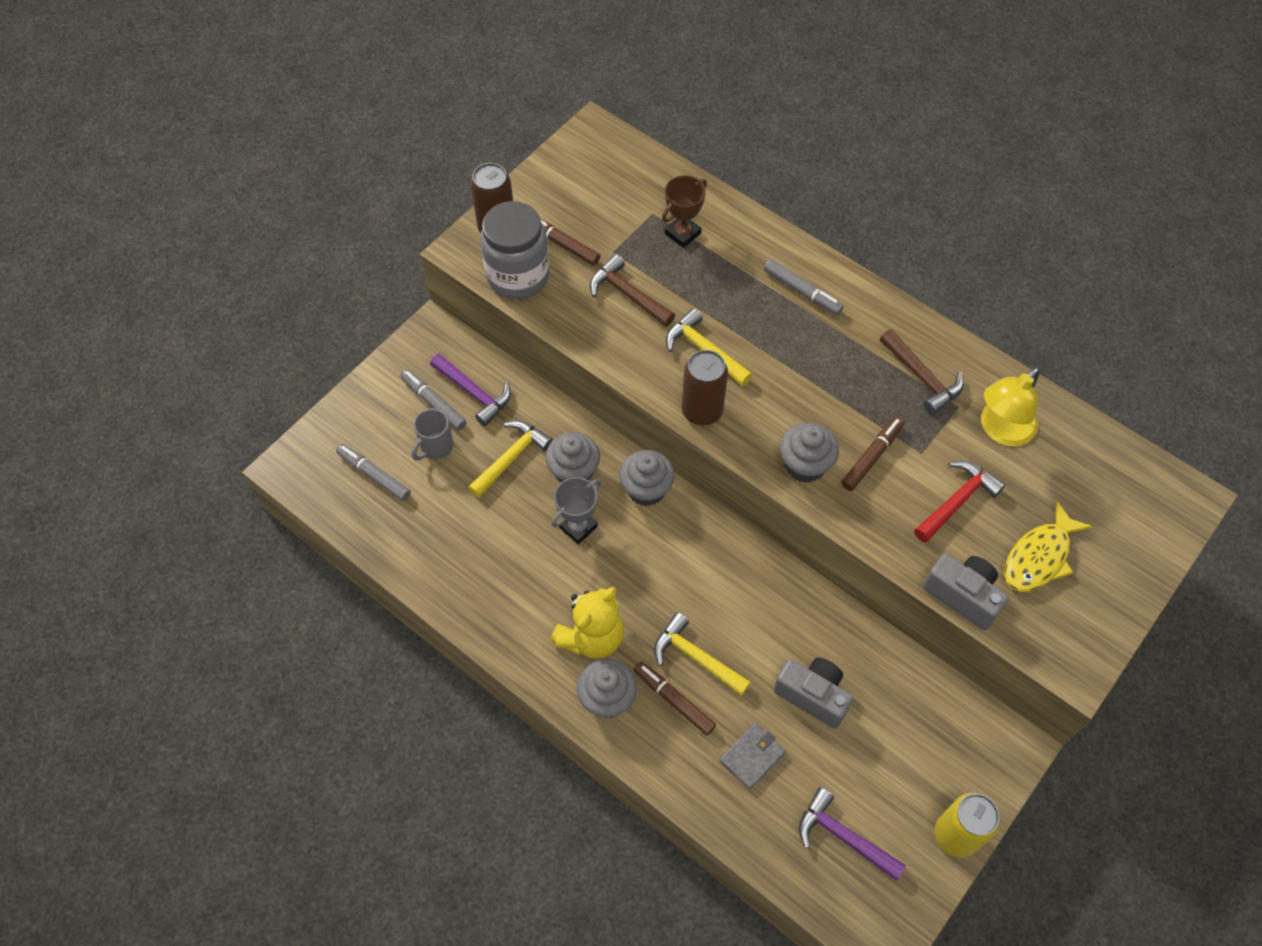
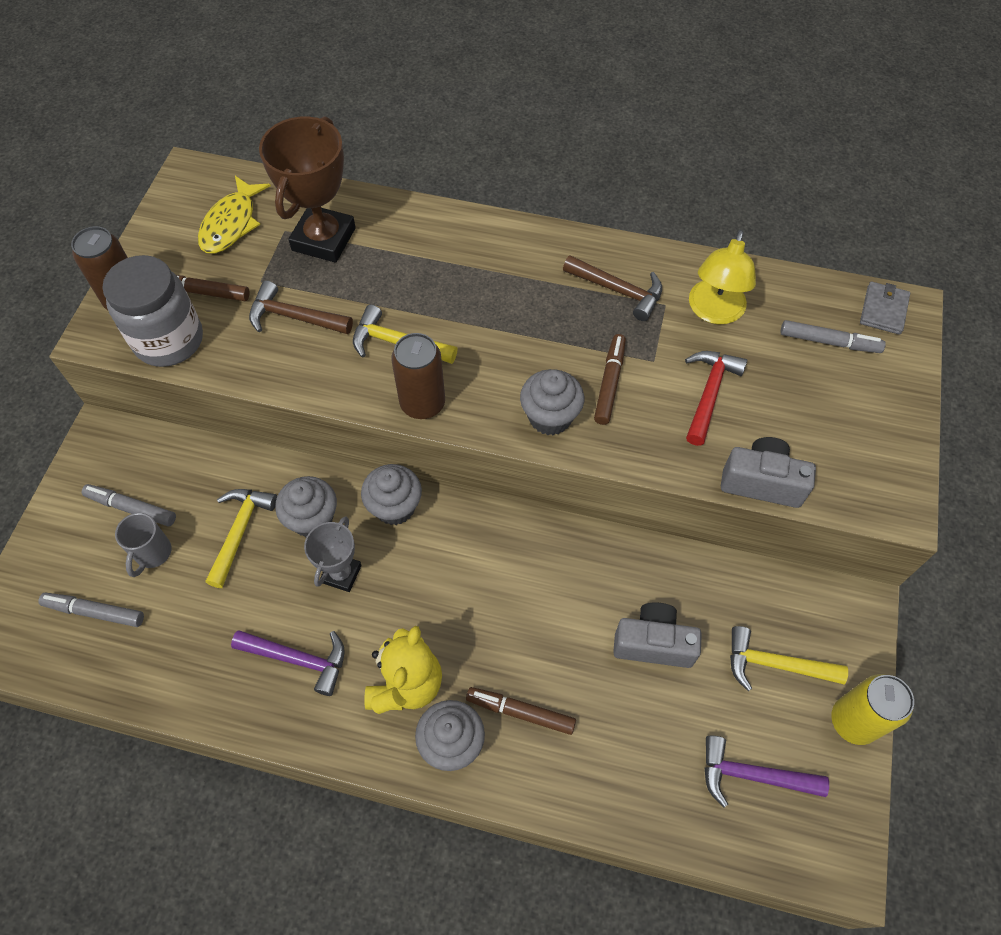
camera: 25 degrees left, 0 degrees up
purple hammer [430,354,511,426] -> purple hammer moved to [231,630,344,696]
yellow hammer [654,612,751,696] -> yellow hammer moved to [730,626,848,691]
brown trophy [662,175,707,248] -> brown trophy [259,116,356,263], size x1.75
grey wallet [720,723,786,790] -> grey wallet moved to [860,282,910,335]
grey marker [764,259,843,315] -> grey marker moved to [780,320,886,353]
yellow fish [1004,501,1093,592] -> yellow fish moved to [198,176,271,254]

